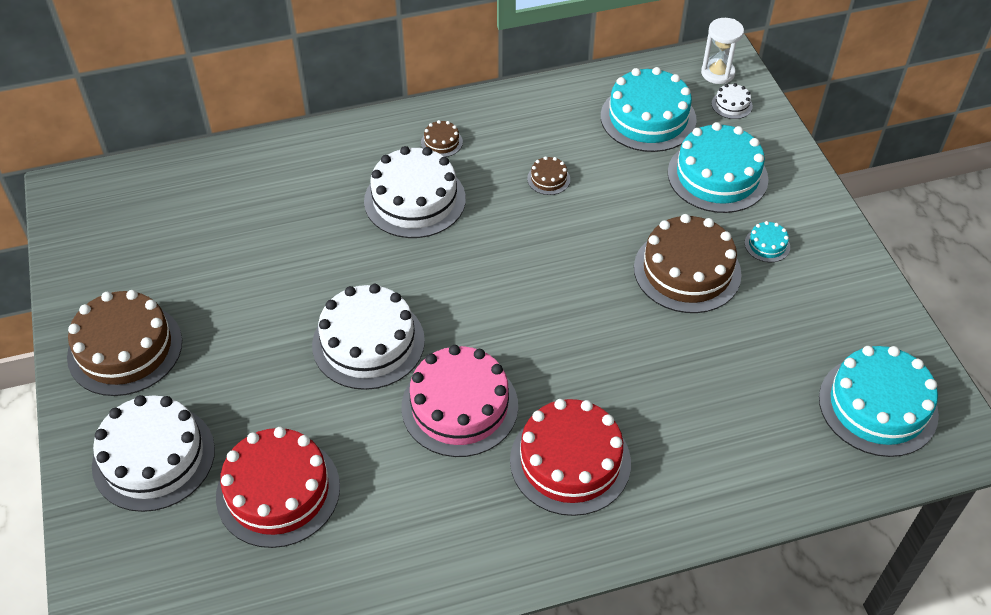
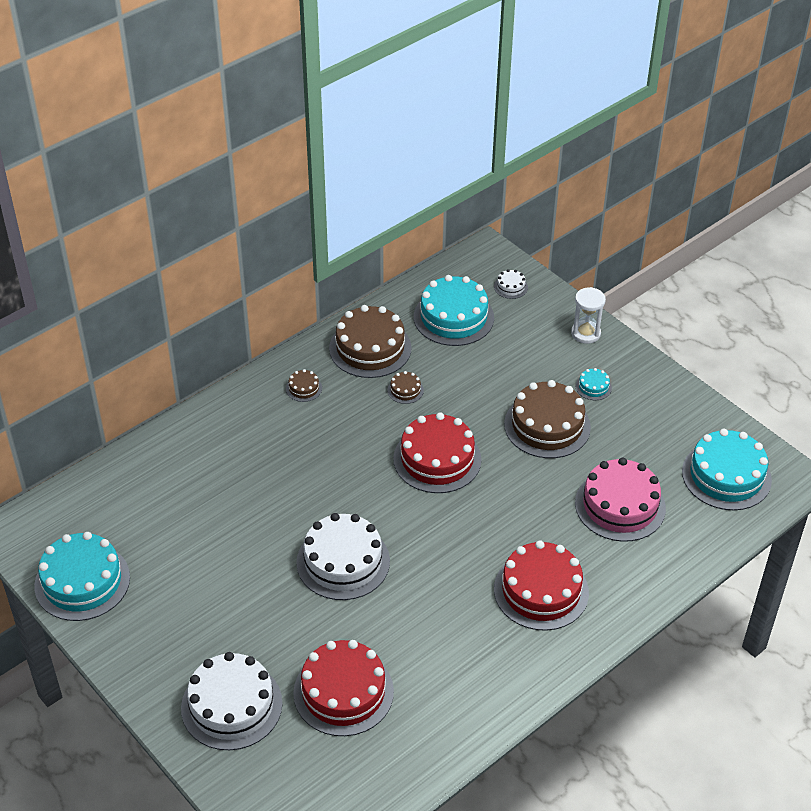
camera: 25 degrees left, 5 degrees down
brown cake [67,290,182,396] -> brown cake moved to [329,305,412,378]
white cake [364,146,466,238] -> none
pink cake [401,345,518,457] -> pink cake moved to [575,458,666,542]
turquoise cake [668,122,768,213] -> turquoise cake moved to [34,532,130,621]
white hourglass [701,18,744,84] -> white hourglass moved to [571,287,606,344]
none -> red cake [393,413,481,493]

